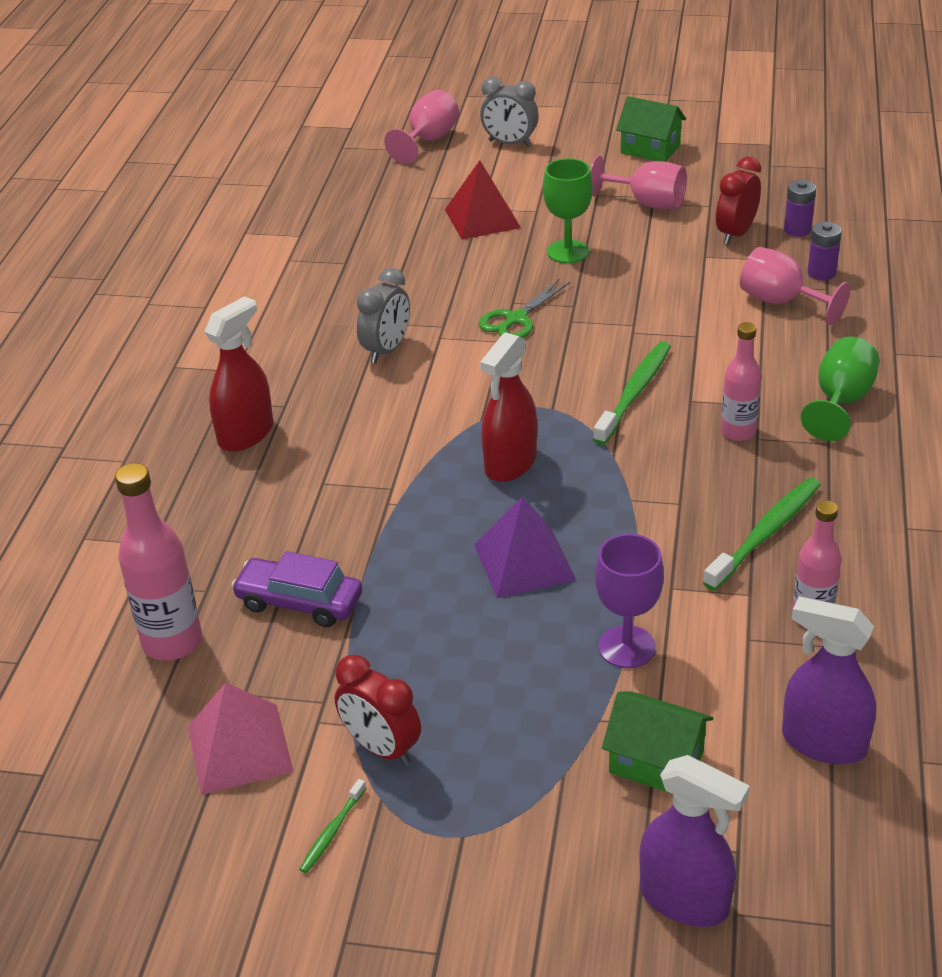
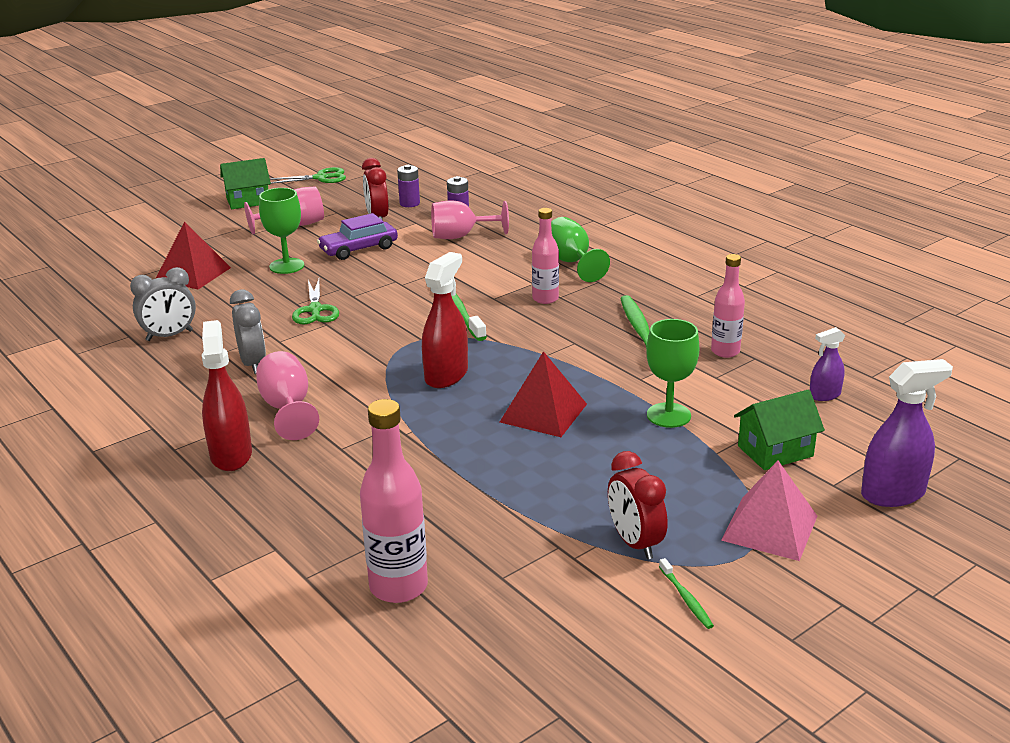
camera: 50 degrees left, 10 degrees down
pink pyramid [188,682,294,795] -> pink pyramid moved to [721,461,817,561]
purple car [231,551,362,627] -> purple car moved to [317,213,398,260]
red clock [335,655,421,765] -> red clock turned 75 degrees clockwise [608,451,668,559]
pink goblet [384,90,459,164] -> pink goblet moved to [256,351,319,440]
purple pyramid [474,496,576,599] -> red pyramid [500,351,587,437]
grey clock [480,77,539,147] -> grey clock moved to [130,267,196,341]
red spray bottle [480,332,537,482] -> red spray bottle turned 135 degrees counterclockwise [422,252,468,388]
purple goblet [595,534,664,668] -> green goblet [646,319,699,428]
purple spray bottle [782,596,876,765] -> purple spray bottle [810,327,845,401], size x0.57
none -> green scissors [270,167,346,184]

